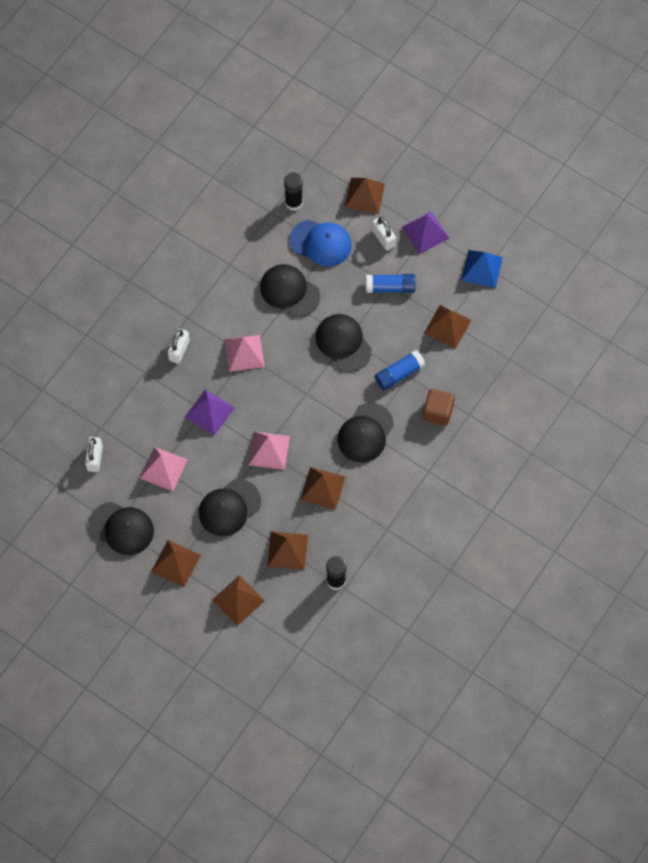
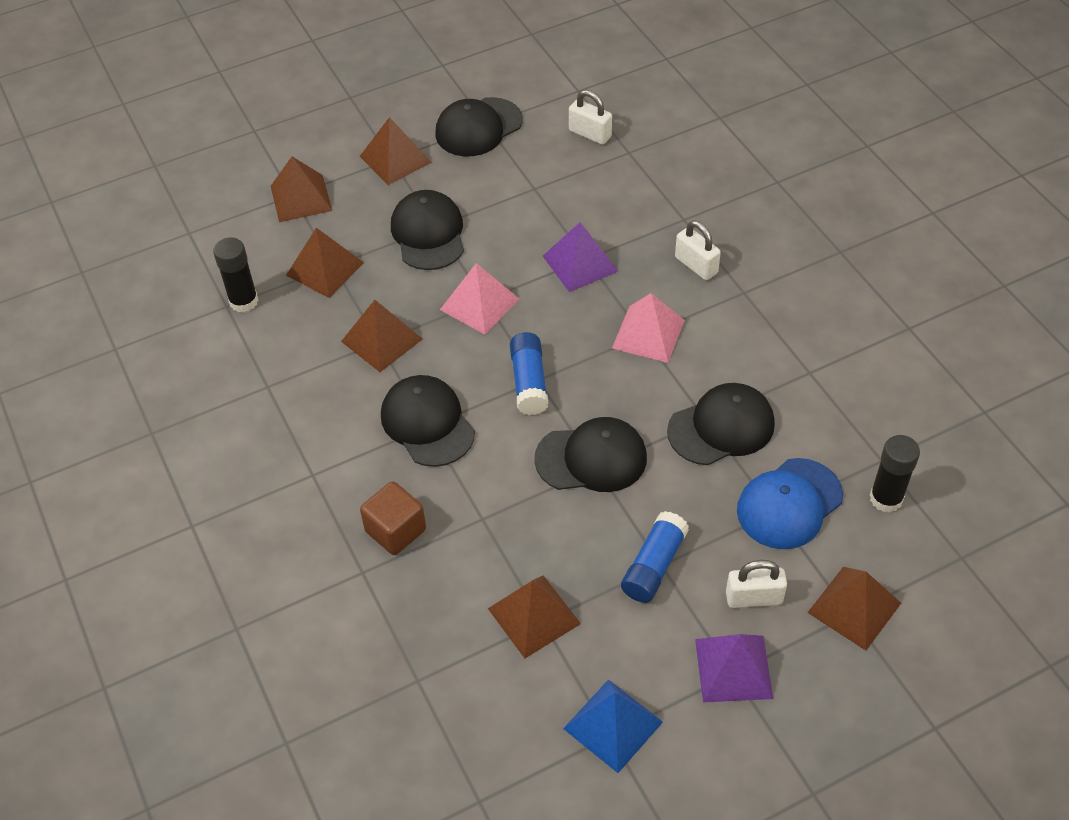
camera: 120 degrees right, 15 degrees down
pink pyramid [140,447,187,491] -> none
blue glue stick [375,350,425,391] -> blue glue stick moved to [510,332,548,415]

